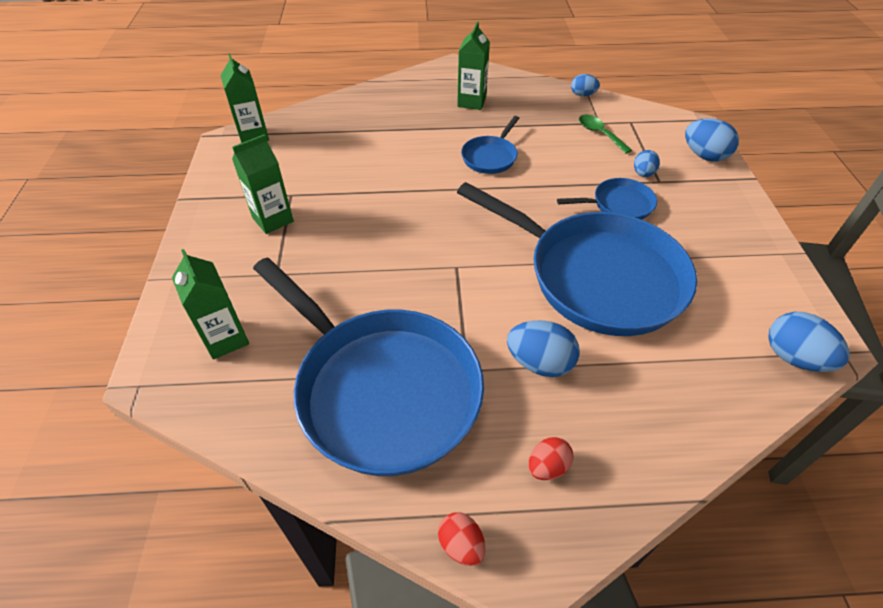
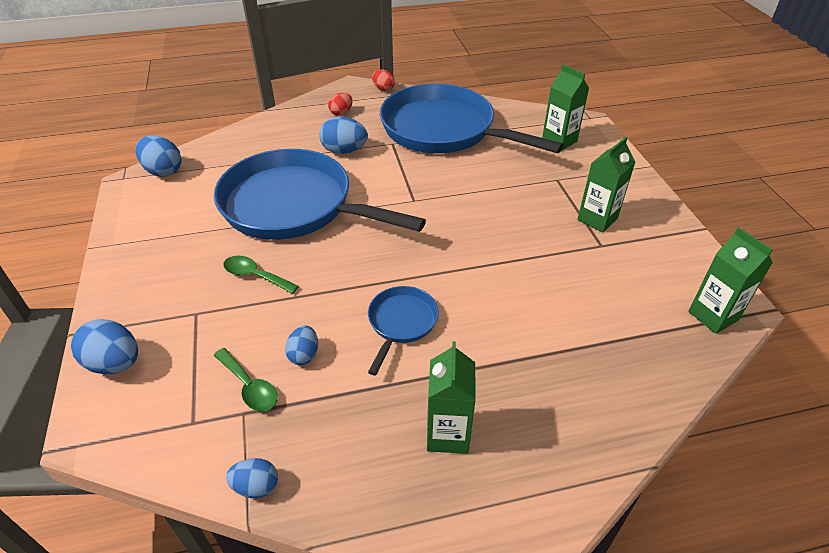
camera: 170 degrees right, 5 degrees down
blue pan [557,178,657,220] -> green spoon [223,256,299,294]
blue egg [634,150,660,177] -> blue egg moved to [285,325,318,365]

